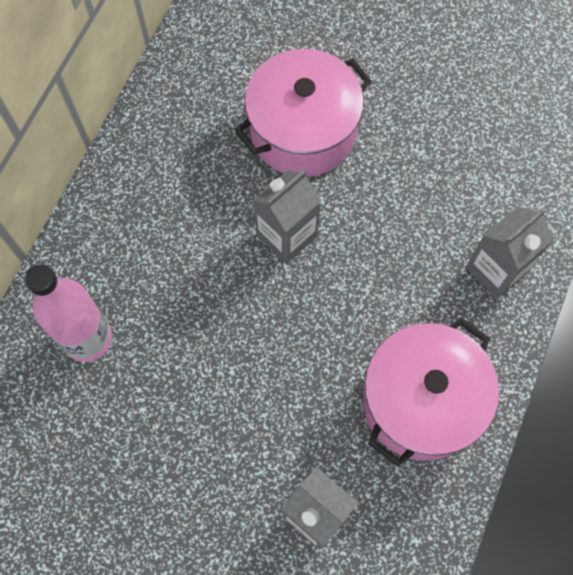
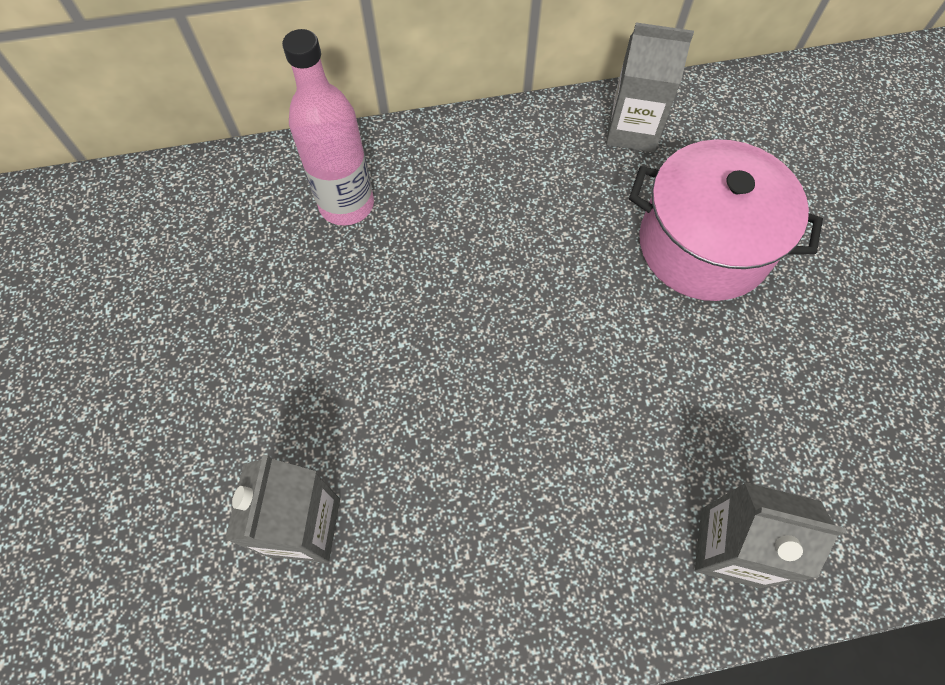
camera: 55 degrees right, 5 degrees down
grey carton [253,170,321,264] -> grey carton moved to [606,23,694,153]
pink pot [363,318,499,467] -> none

